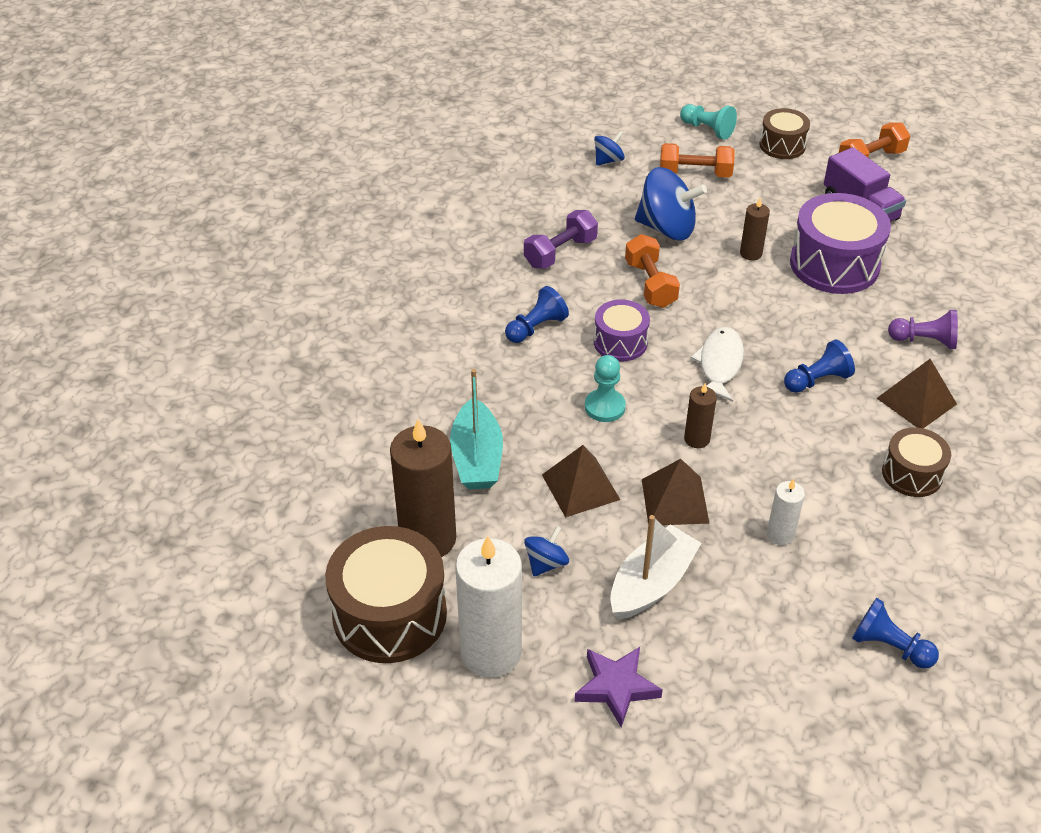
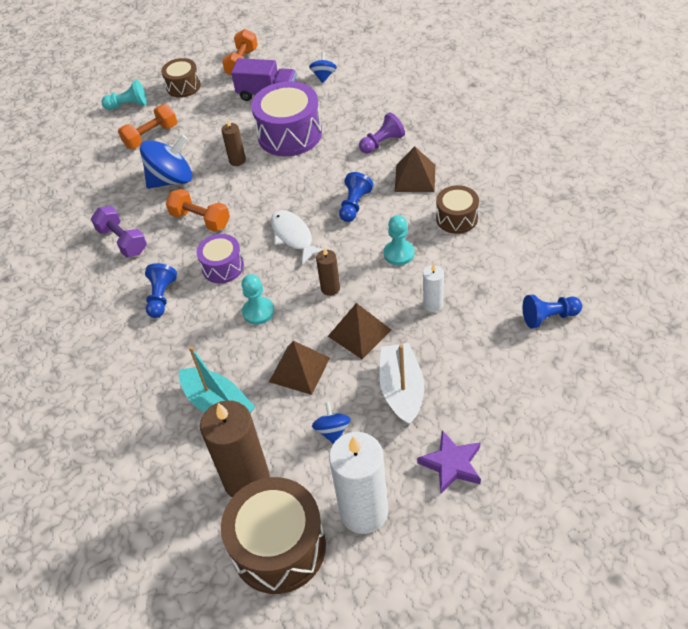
camera: 40 degrees left, 5 degrees up
purple dumbbell [524,210,598,269] -> purple dumbbell turned 45 degrees counterclockwise [91,206,147,257]
blue spinning top [594,131,625,166] -> blue spinning top moved to [309,52,337,83]
none -> turquoise pawn [384,215,415,265]

